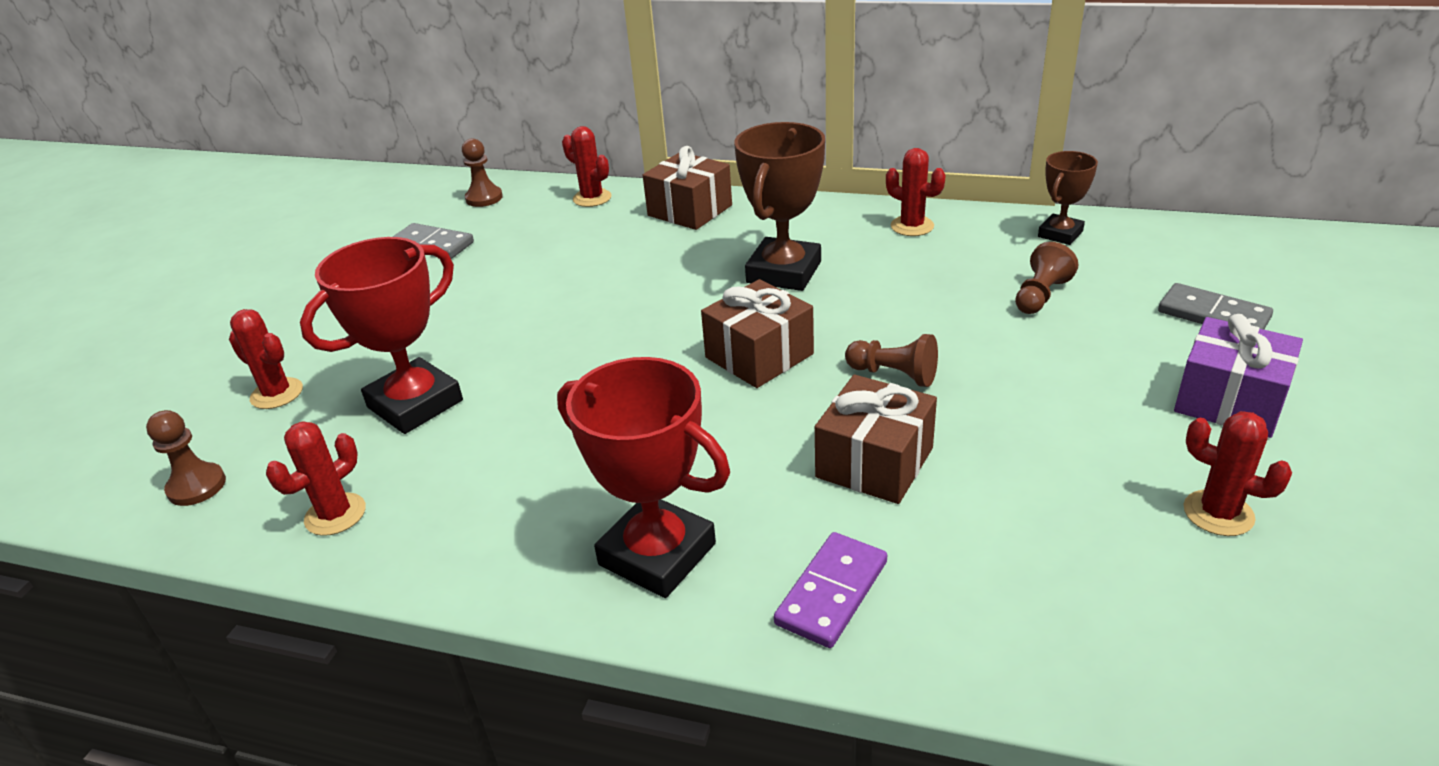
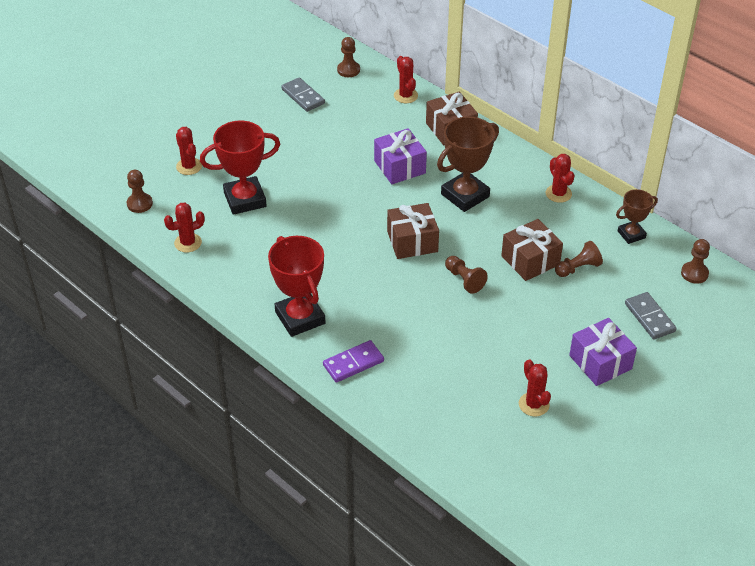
camera: 25 degrees right, 10 degrees up
brown gift [815,375,937,504] -> brown gift moved to [501,219,563,281]
none -> purple gift [374,128,427,184]
none -> brown pawn [681,239,710,284]

